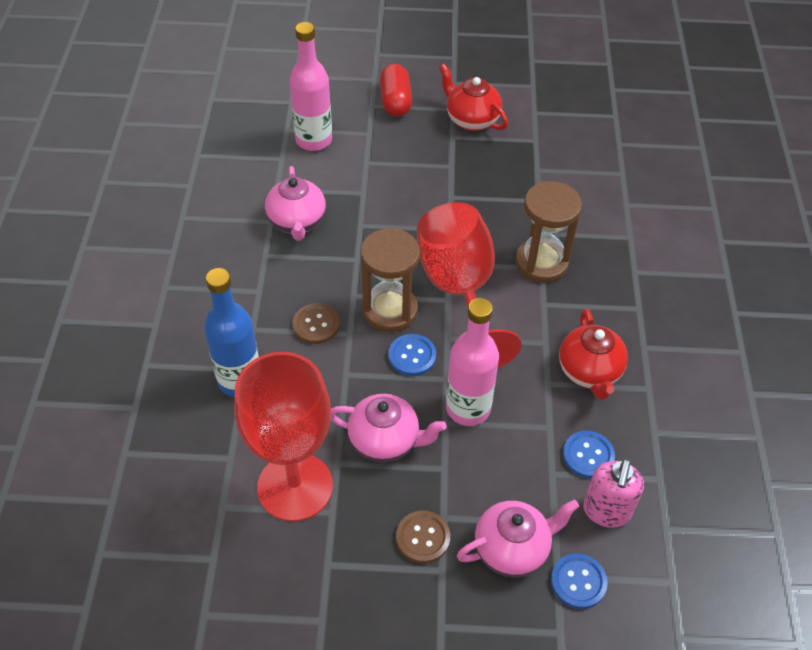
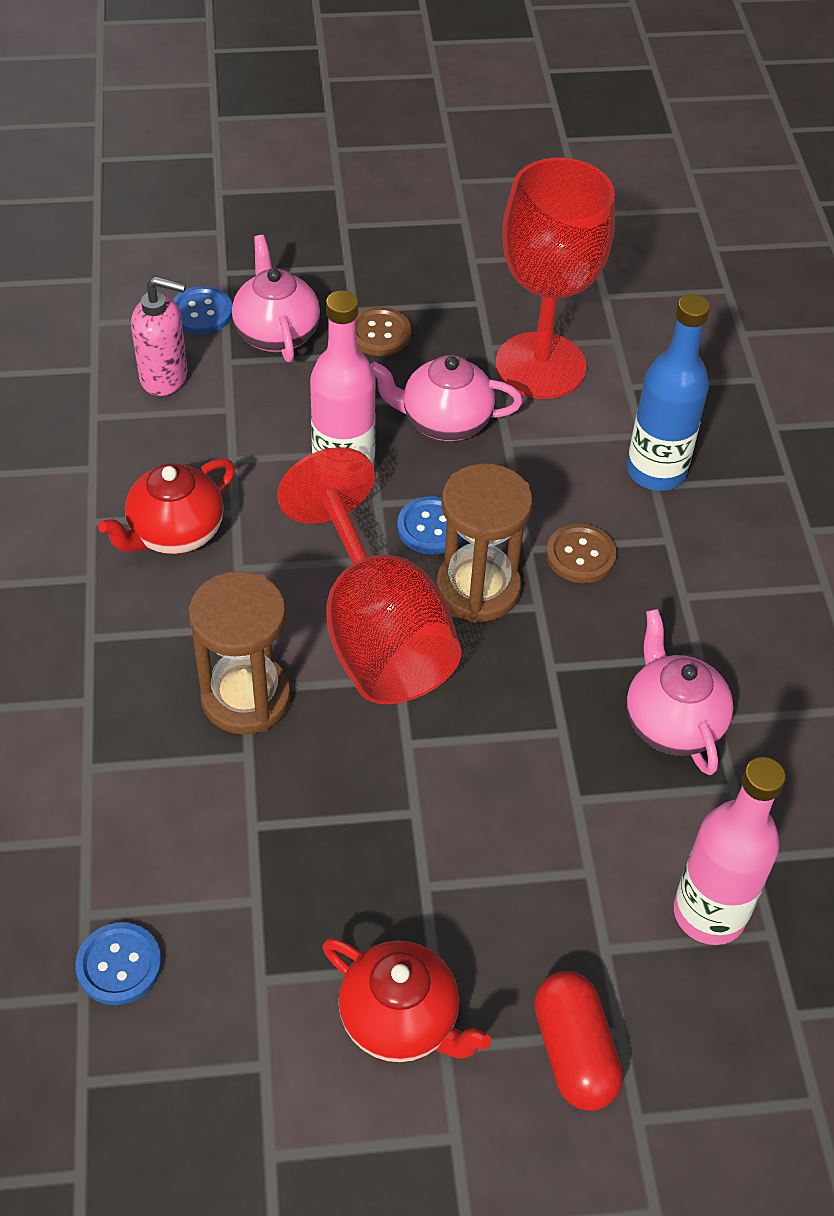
camera: 170 degrees right, 0 degrees up
pink teapot [457,499,579,577] -> pink teapot turned 105 degrees clockwise [232,235,320,362]
red teapot [559,309,628,400] -> red teapot turned 120 degrees counterclockwise [98,458,235,554]
blue button [563,431,615,479] -> blue button moved to [75,922,161,1005]
pink soap dispenser [583,458,644,528] -> pink soap dispenser turned 90 degrees clockwise [131,276,188,396]

